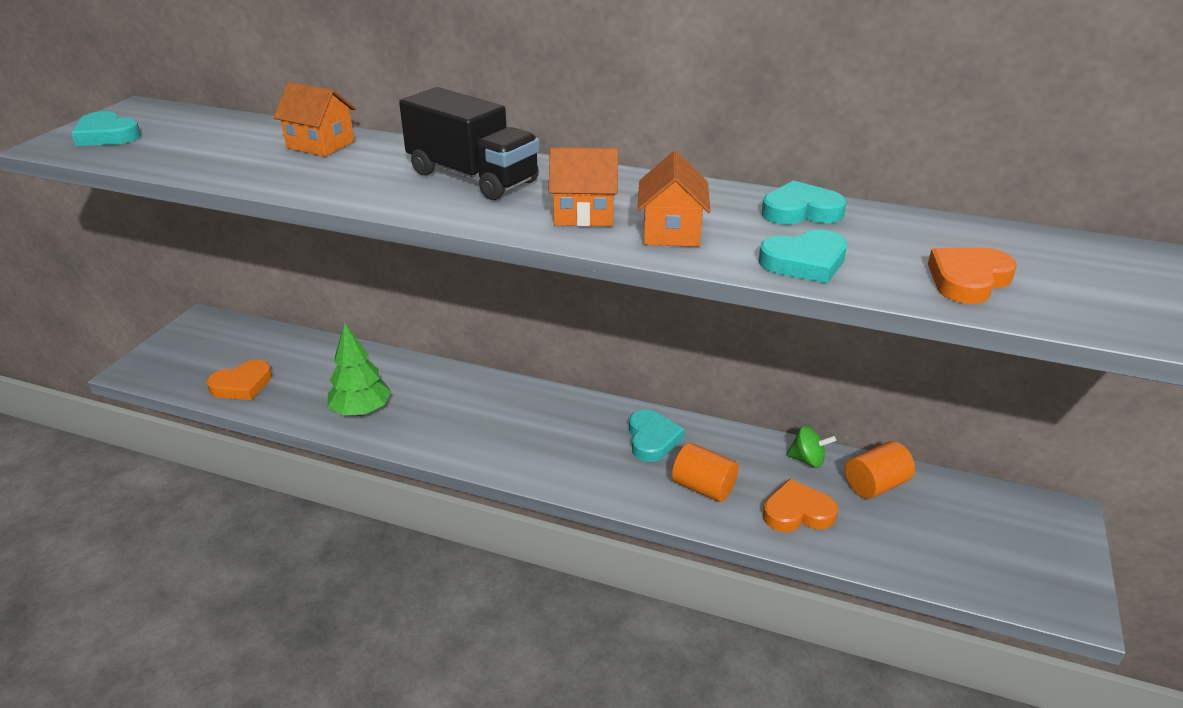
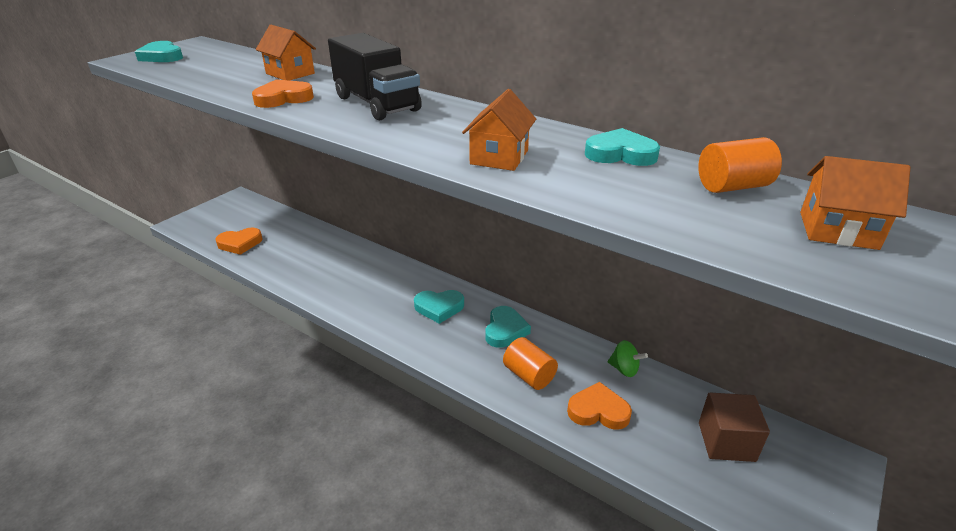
camera: 15 degrees right, 0 degrees up
green tree [328,323,391,416] -> none
orange house [549,147,618,227] -> orange house moved to [800,156,911,250]
turquoise heart [758,229,847,284] -> turquoise heart moved to [414,290,464,324]
orange cylinder [845,441,915,499] -> orange cylinder moved to [698,137,782,193]
orange heart [928,248,1017,304] -> orange heart moved to [252,79,314,108]
none -> brown cube [699,393,770,462]

